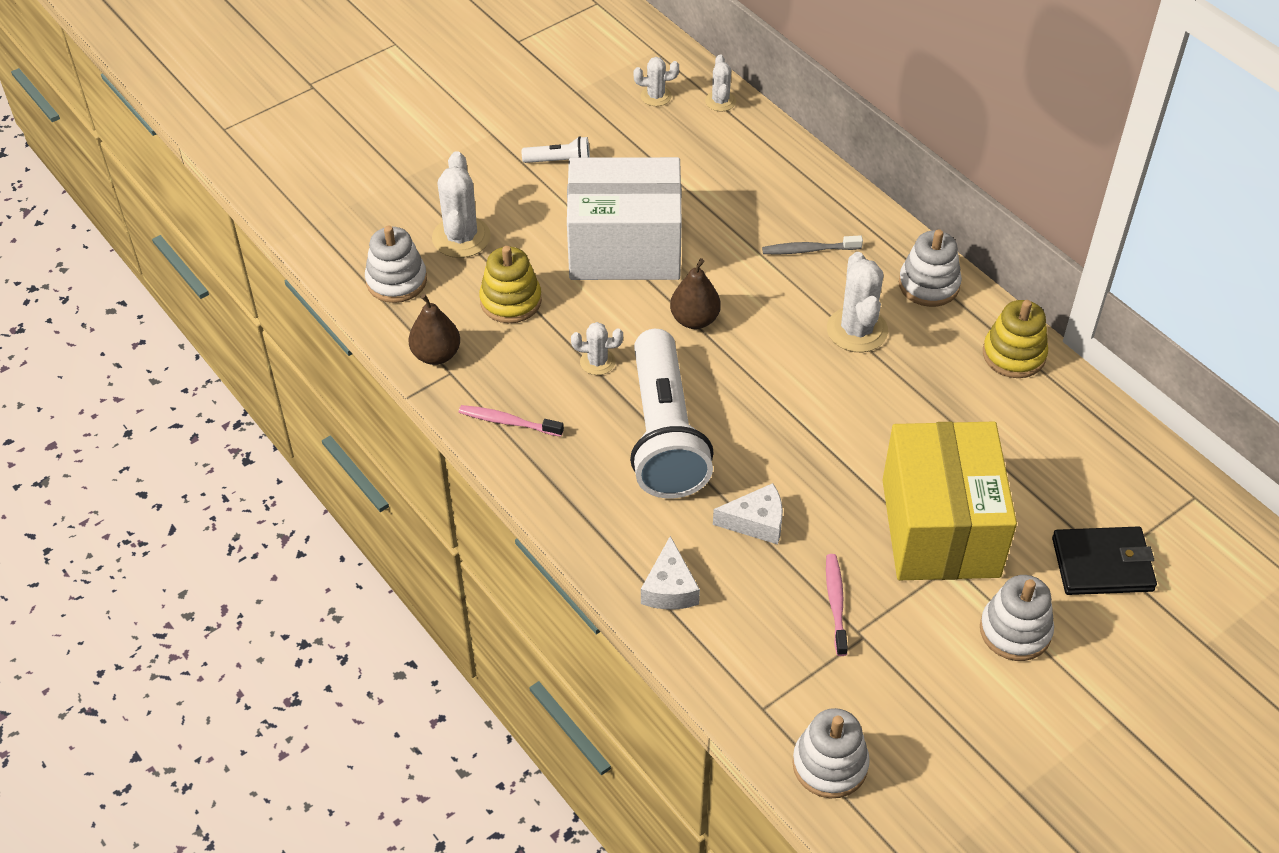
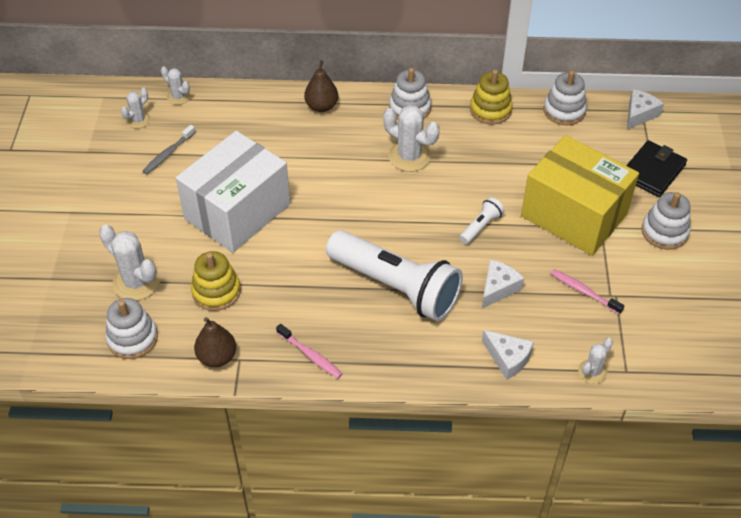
camera: 50 degrees left, 0 degrees up
pink toothbrush [459,405,564,437] -> pink toothbrush turned 105 degrees counterclockwise [276,324,342,379]
white flashlight [522,136,590,163] -> white flashlight moved to [459,197,504,244]
white cactus [571,322,623,375] -> white cactus moved to [578,338,613,384]
brown pear [670,258,721,329] -> brown pear moved to [304,60,338,112]
grey toothbrush [762,235,863,254] -> grey toothbrush moved to [142,125,196,174]
white stacking toy [792,708,870,798] -> white stacking toy moved to [544,70,587,125]
none -> white cheese [627,89,664,130]

